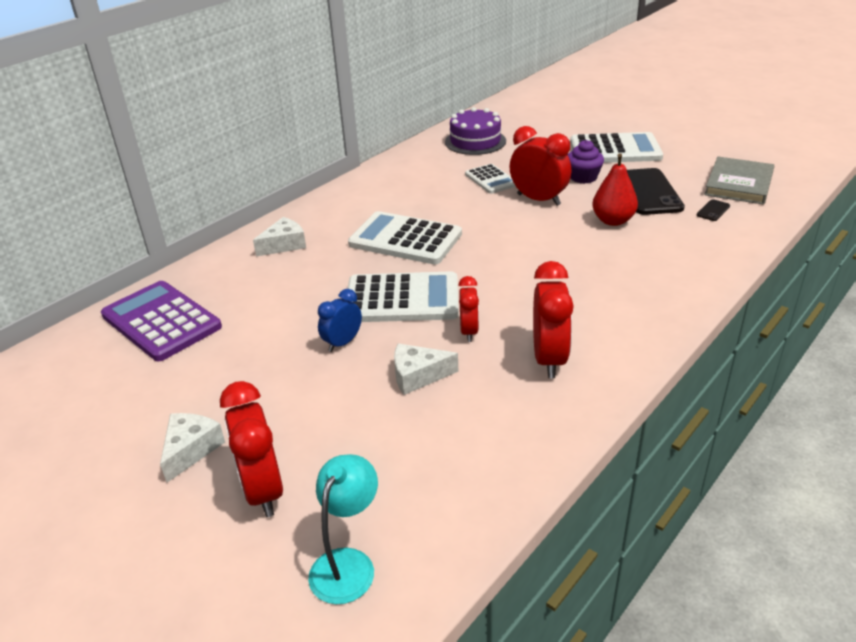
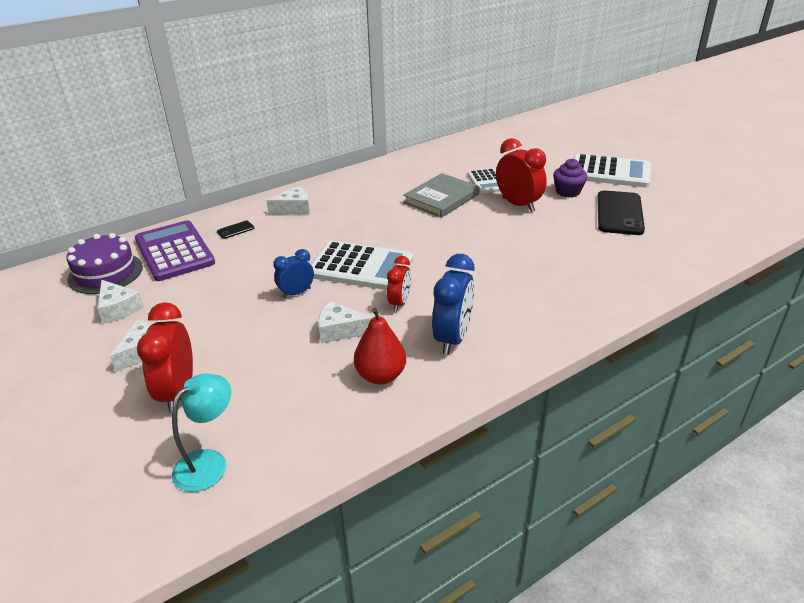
camera: 15 degrees right, 0 degrees up
white calculator [348,211,462,264] -> none
purple cake [445,107,506,155] -> purple cake moved to [67,233,143,294]
red clock [533,261,574,378] -> blue clock [432,254,475,355]
red pear [592,153,638,226] -> red pear moved to [354,307,406,384]
black phone [697,199,730,221] -> black phone moved to [217,221,254,239]
grey book [704,157,774,205] -> grey book moved to [403,173,480,218]
none -> white cheese [97,280,144,324]

